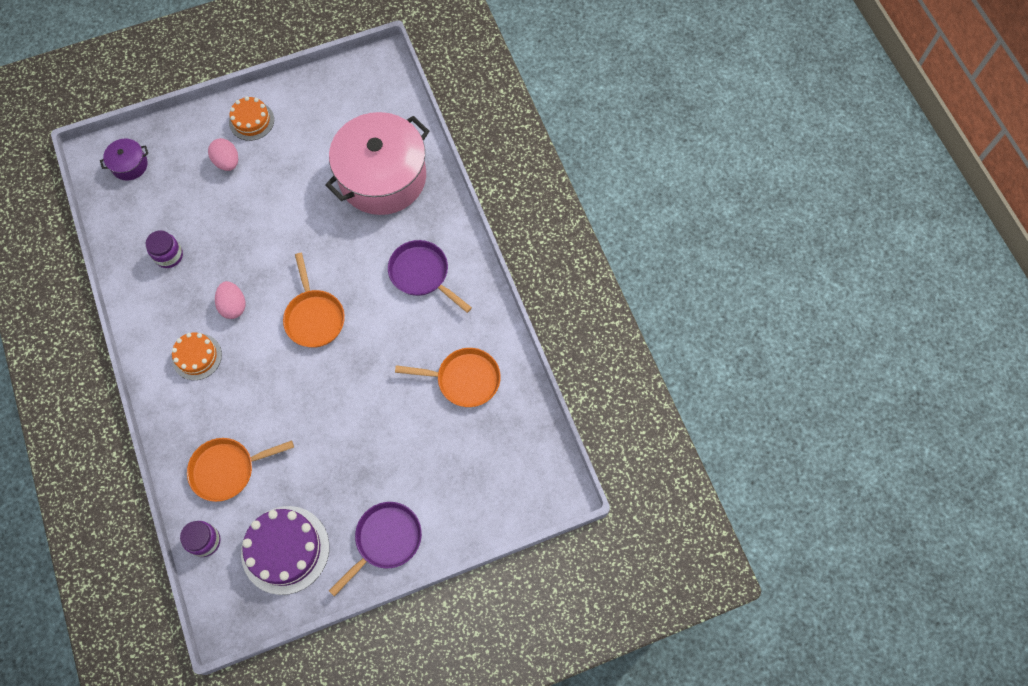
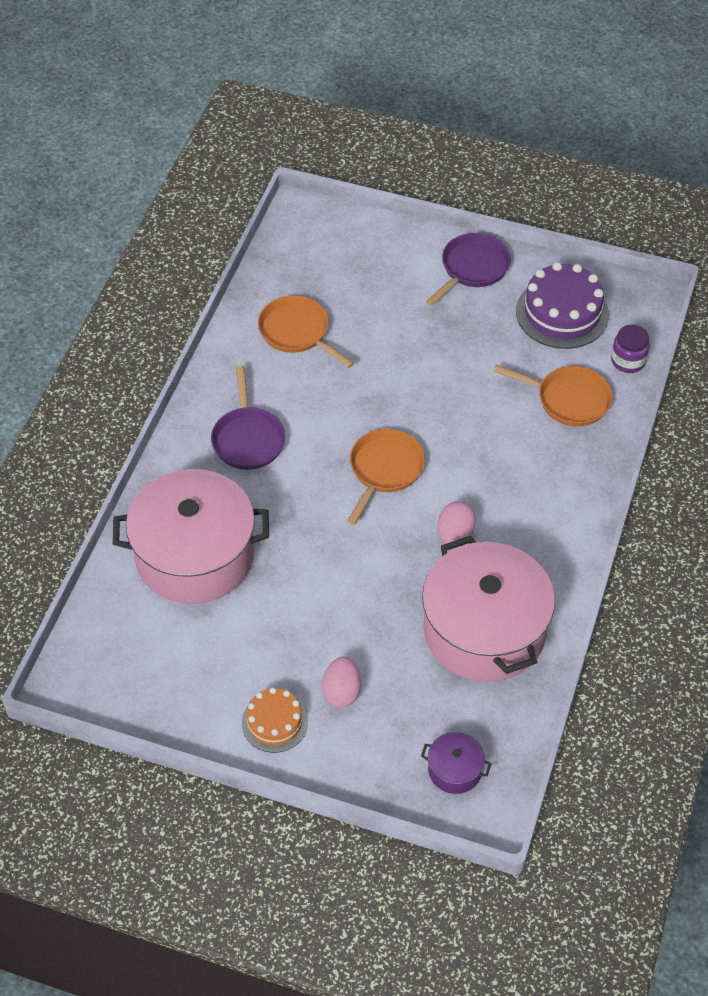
camera: 140 degrees left, 15 degrees down
purple jar [146,230,183,268] -> pink pot [422,536,555,682]
orange cake [172,333,222,380] -> none
purple pan [329,502,422,596] -> purple pan turned 135 degrees clockwise [426,233,511,306]

